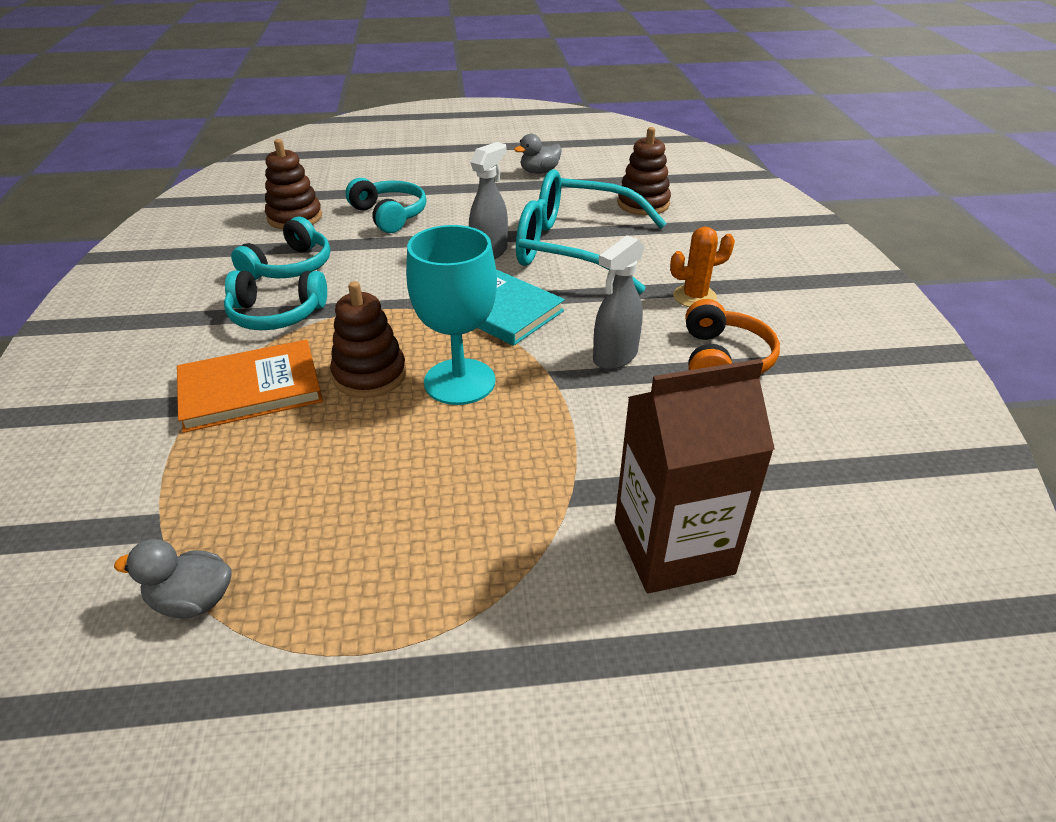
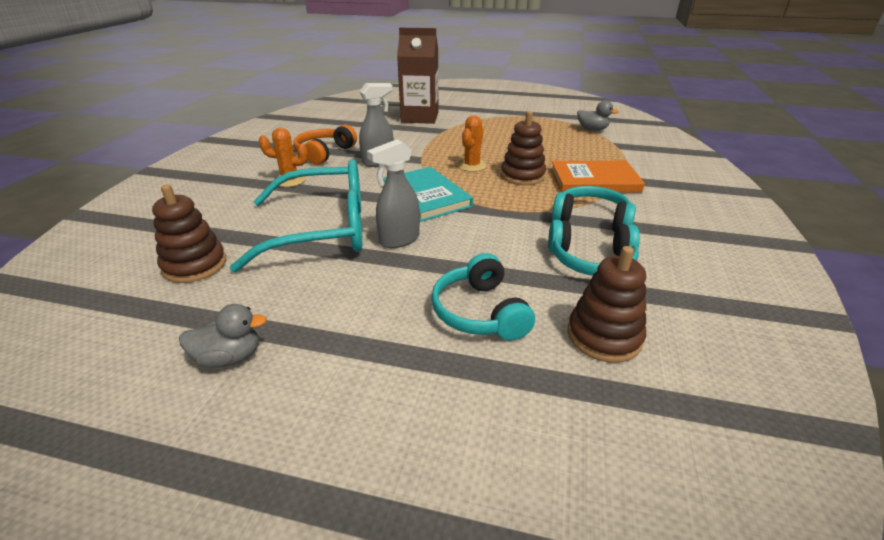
camera: 160 degrees left, 5 degrees down
turquoise headphones [231,217,330,280] -> turquoise headphones turned 135 degrees counterclockwise [548,220,640,276]
turquoise goblet [406,225,497,405] -> orange cactus [458,115,487,172]
turquoise glasses [516,169,667,294] -> turquoise glasses turned 45 degrees counterclockwise [230,159,362,272]

